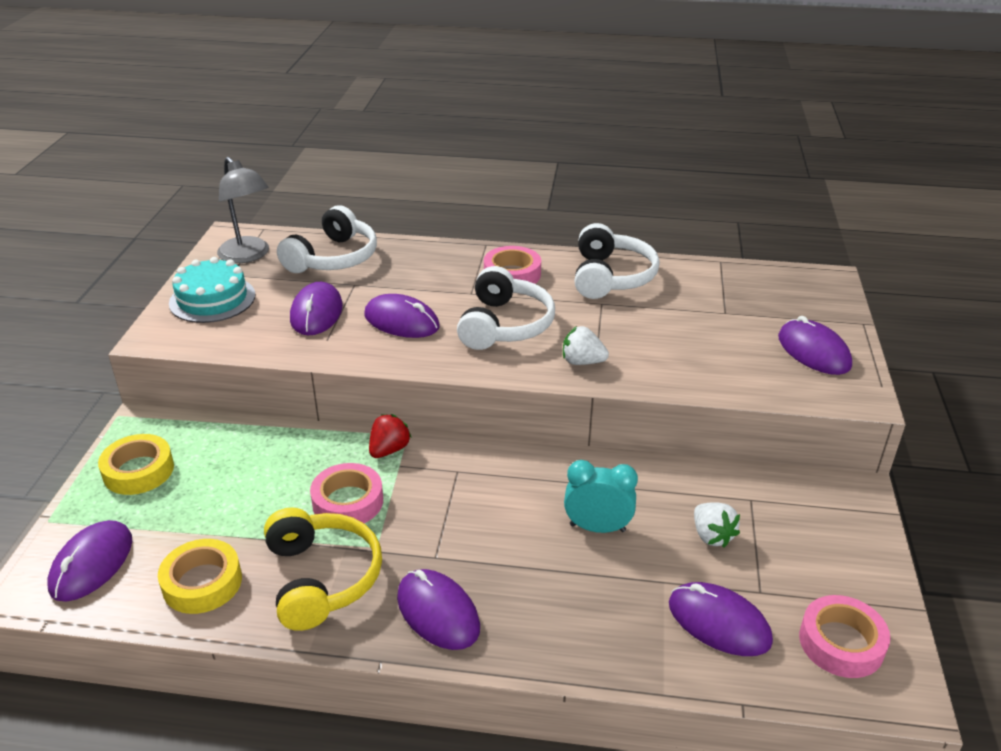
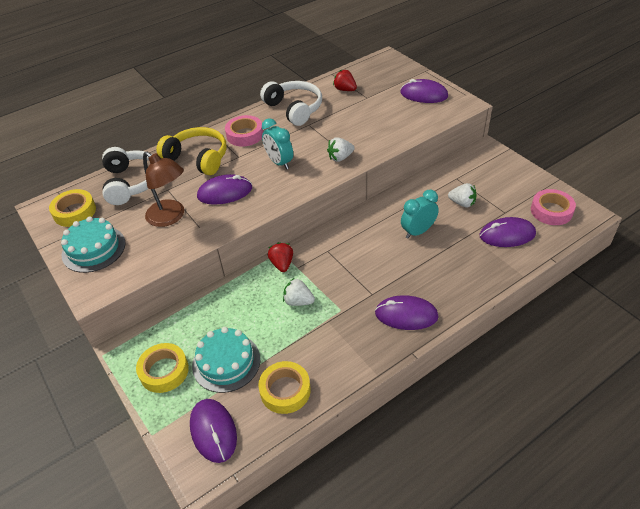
camera: 40 degrees left, 10 degrees up
grey lamp [217,157,269,263] -> yellow tape [49,189,96,227]
yellow headphones [264,507,382,631] -> yellow headphones moved to [157,127,227,175]
purple mouse [290,282,343,335] -> brown lamp [143,152,184,227]
pink tape [310,463,383,523] -> white strawberry [283,278,315,306]
white headphones [457,266,555,350] -> turquoise clock [262,118,293,170]
none -> turquoise cake [192,327,260,393]
none -> red strawberry [333,70,357,91]

